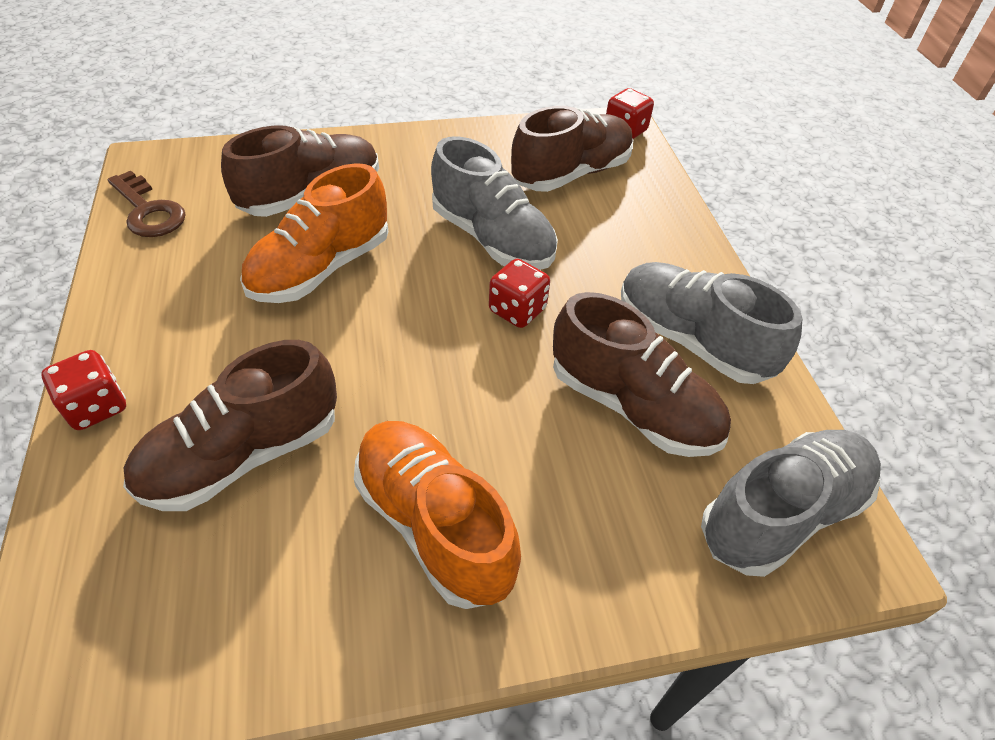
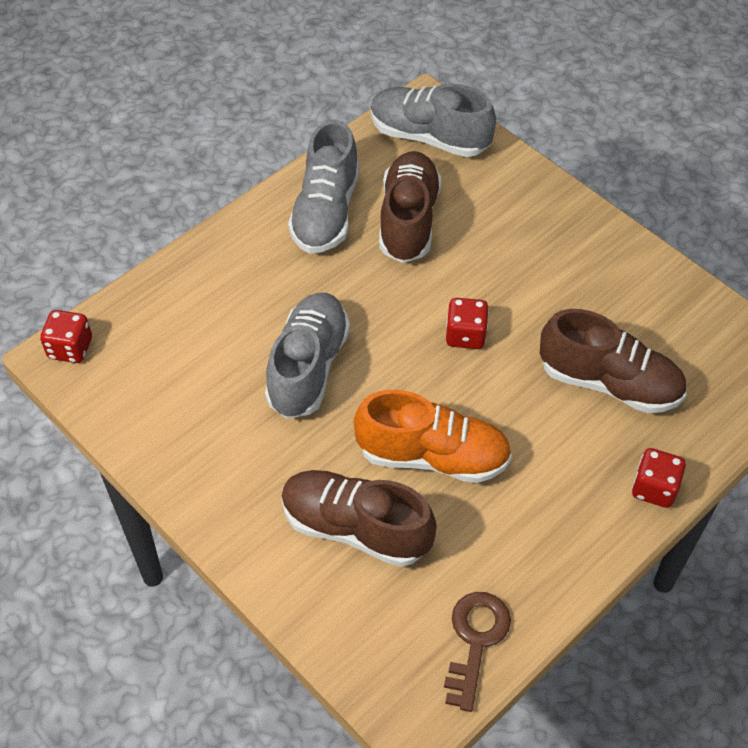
camera: 120 degrees left, 5 degrees up
orange shoe [354,421,521,609] -> none
red dice [489,259,550,328] -> red dice moved to [446,298,489,349]
brown shoe [511,106,633,192] -> none

